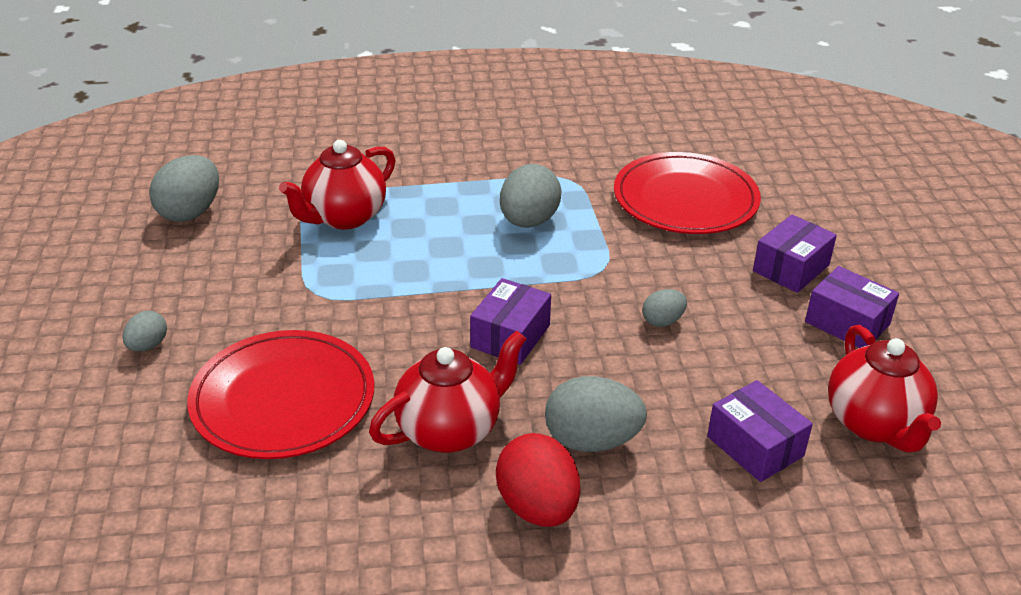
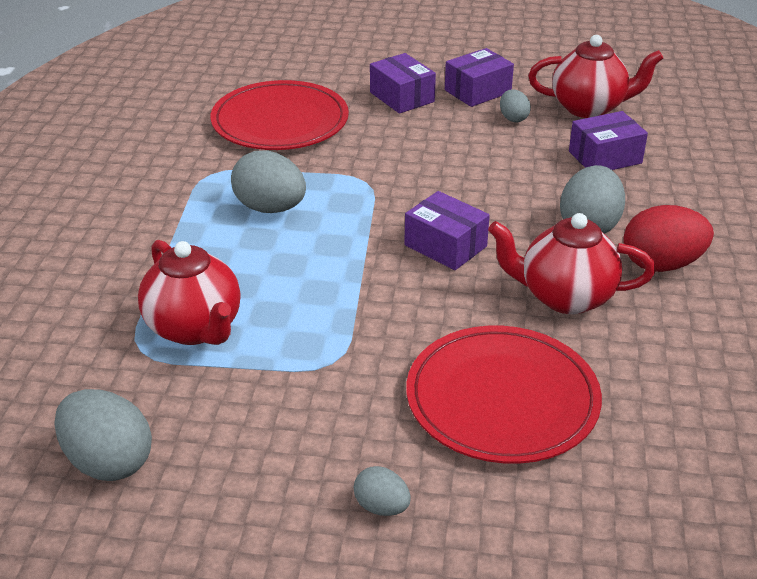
camera: 75 degrees left, 0 degrees up
red teapot [369,330,526,453] -> red teapot turned 60 degrees counterclockwise [488,213,655,314]
grey egg [642,289,687,327] -> grey egg moved to [500,89,531,122]

